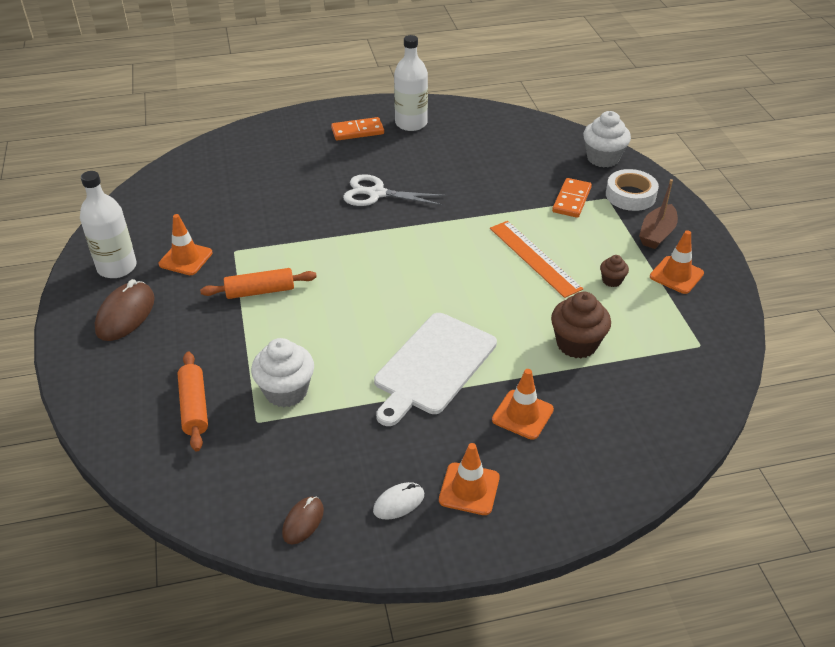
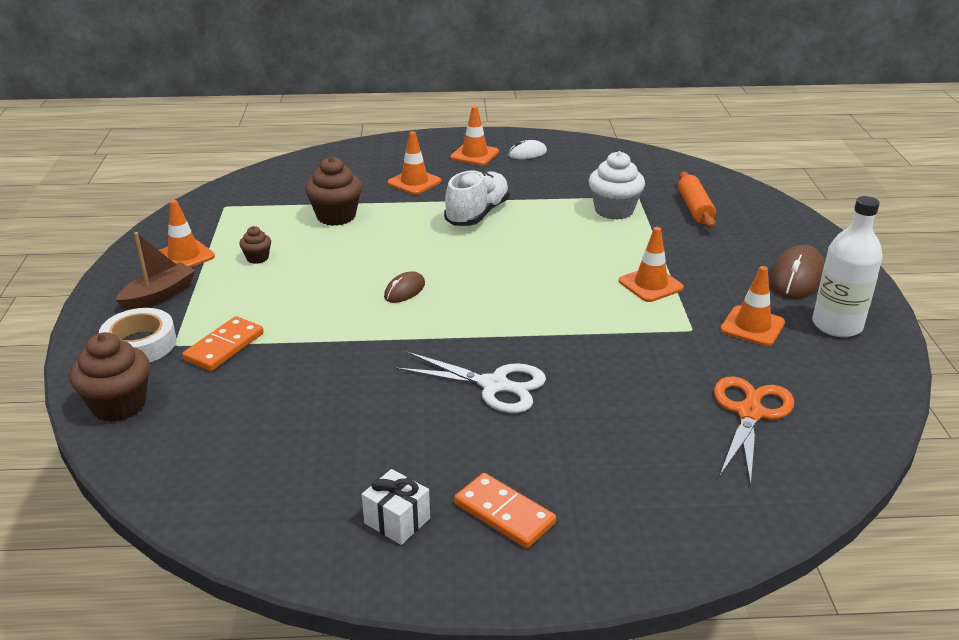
camera: 170 degrees left, 10 degrees down
orange rolling pin [200,268,317,299] -> orange traffic cone [619,227,684,302]
brown mouse [282,496,324,544] -> brown mouse moved to [384,271,425,303]
orange domino [331,117,384,141] -> orange domino turned 45 degrees clockwise [454,473,556,548]
white cutting board [374,313,497,426] -> white shoe [444,170,510,226]
white bottle [394,35,428,131] -> white gift [362,469,430,545]
orange ruler [490,221,583,298] -> none
white cupcake [583,111,631,167] -> brown cupcake [70,332,150,422]
none -> orange scissors [714,376,794,485]

